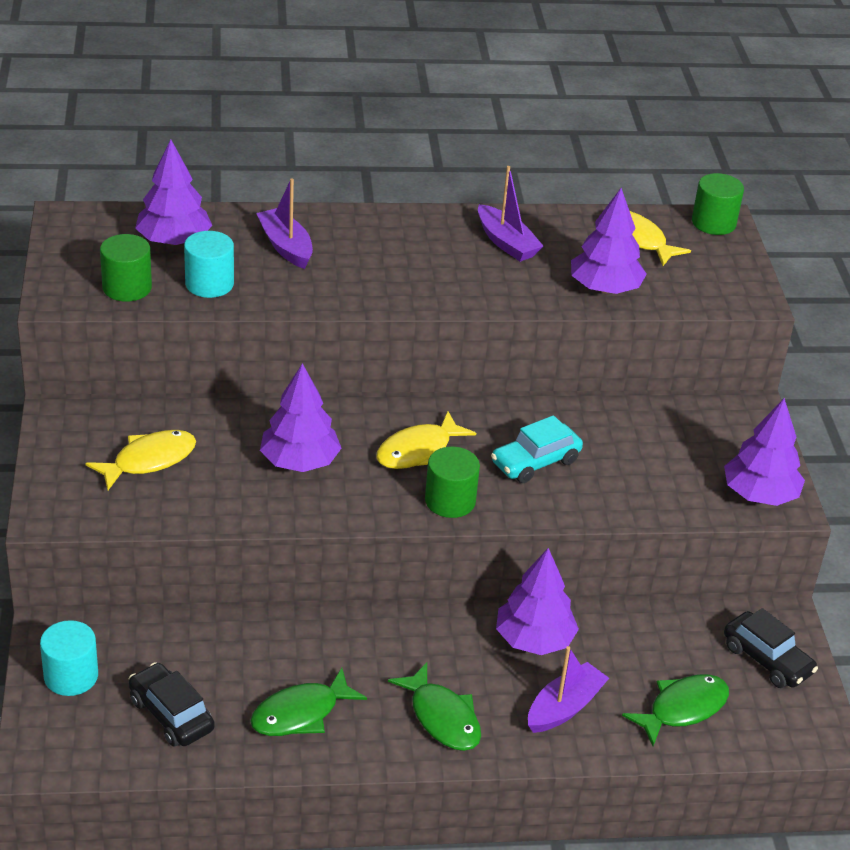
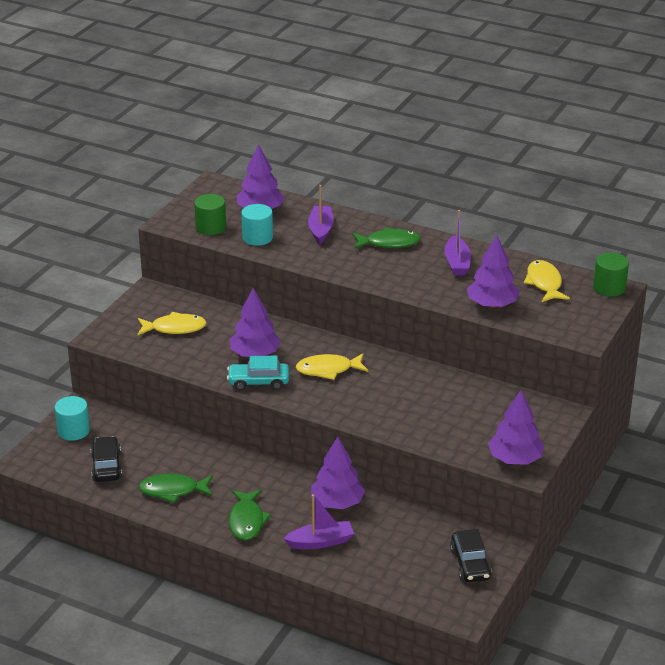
camera: 35 degrees right, 5 degrees down
green cylinder [425,447,480,518] -> none
turquoise car [491,415,583,483] -> turquoise car moved to [227,355,289,391]
green fish [622,674,729,746] -> green fish moved to [352,227,421,249]

